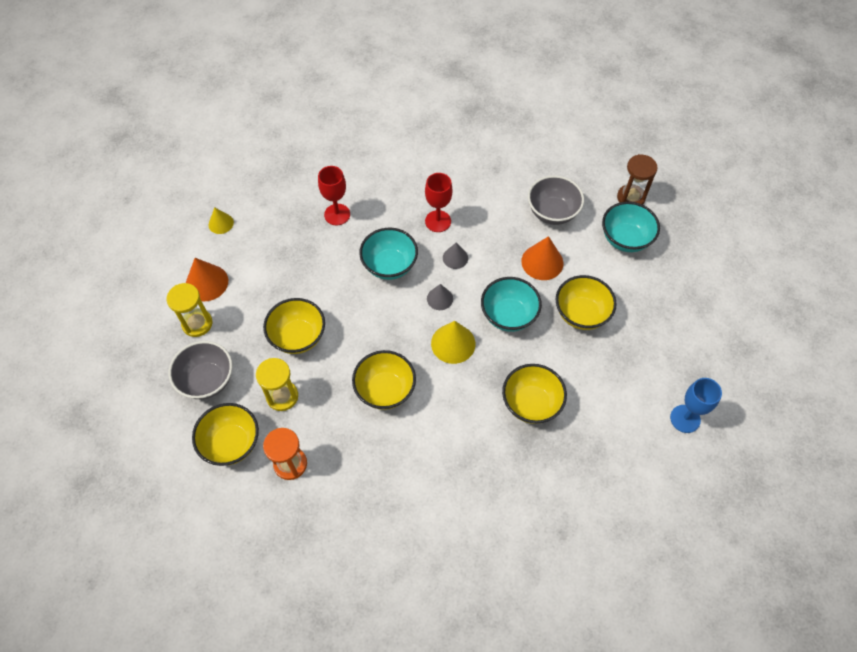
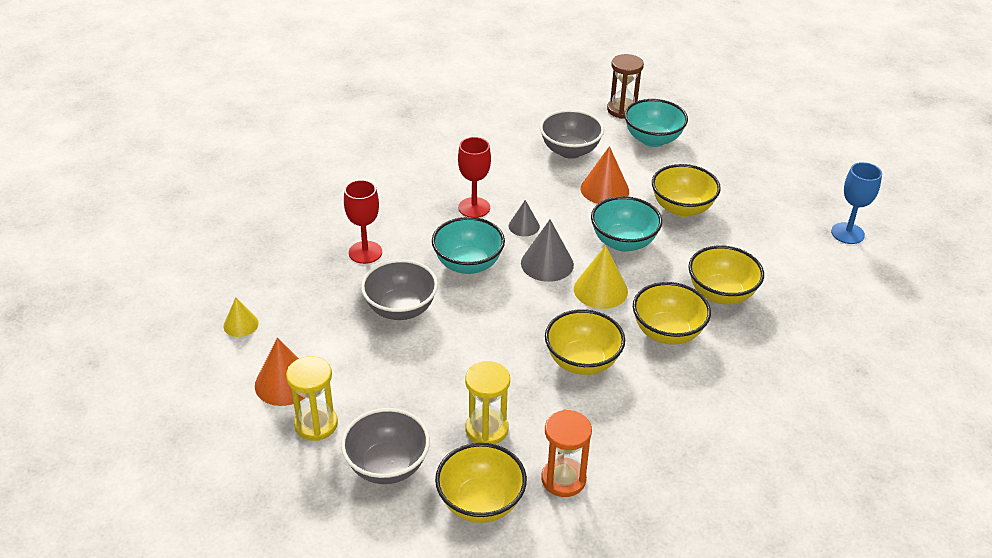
camera: 40 degrees left, 20 degrees down
yellow bowl [263,298,325,354] -> yellow bowl moved to [633,282,711,345]
grey cone [427,284,453,310] -> grey cone [521,220,574,282], size x1.63
none -> grey bowl [361,259,438,320]

